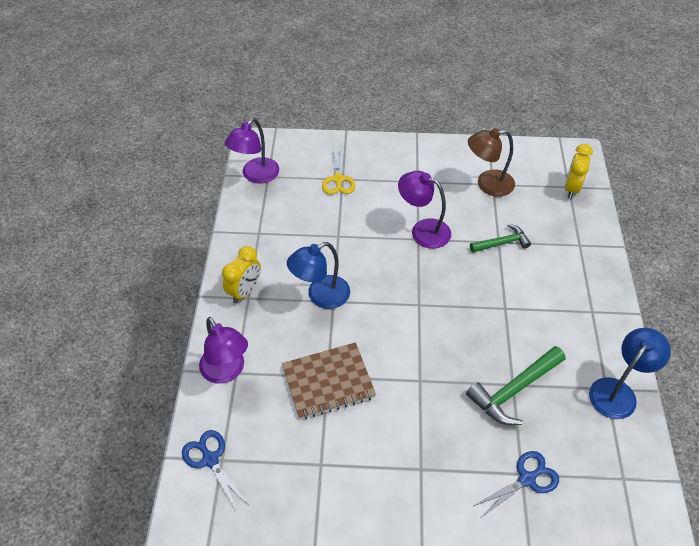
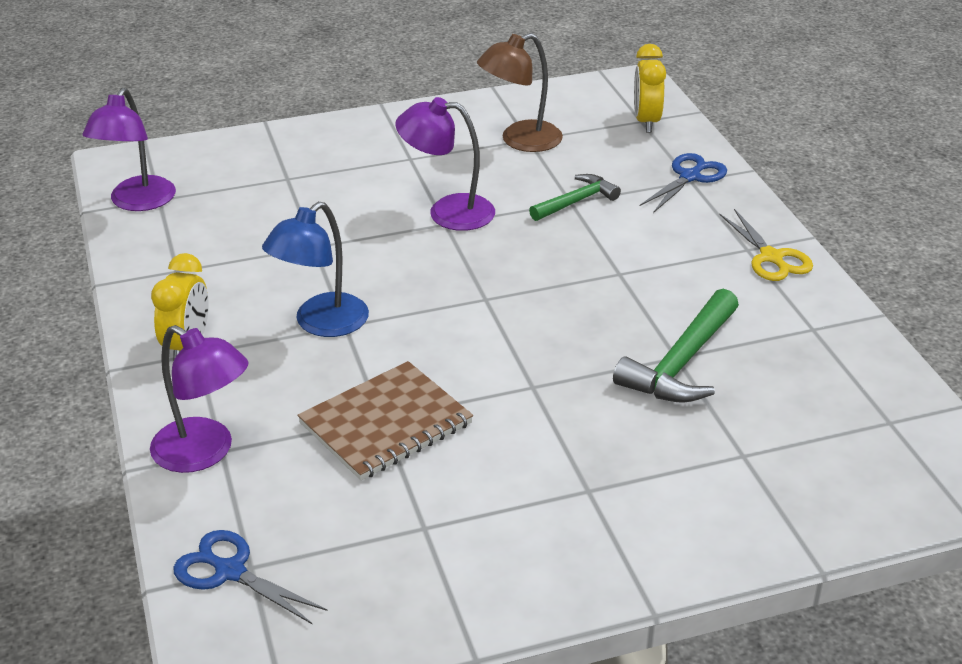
camera: 20 degrees left, 15 degrees down
yellow scissors [322,147,355,195] -> yellow scissors moved to [719,209,813,281]
blue scissors [474,451,559,517] -> blue scissors moved to [639,153,727,213]
blue lamp [589,328,671,419] -> none

